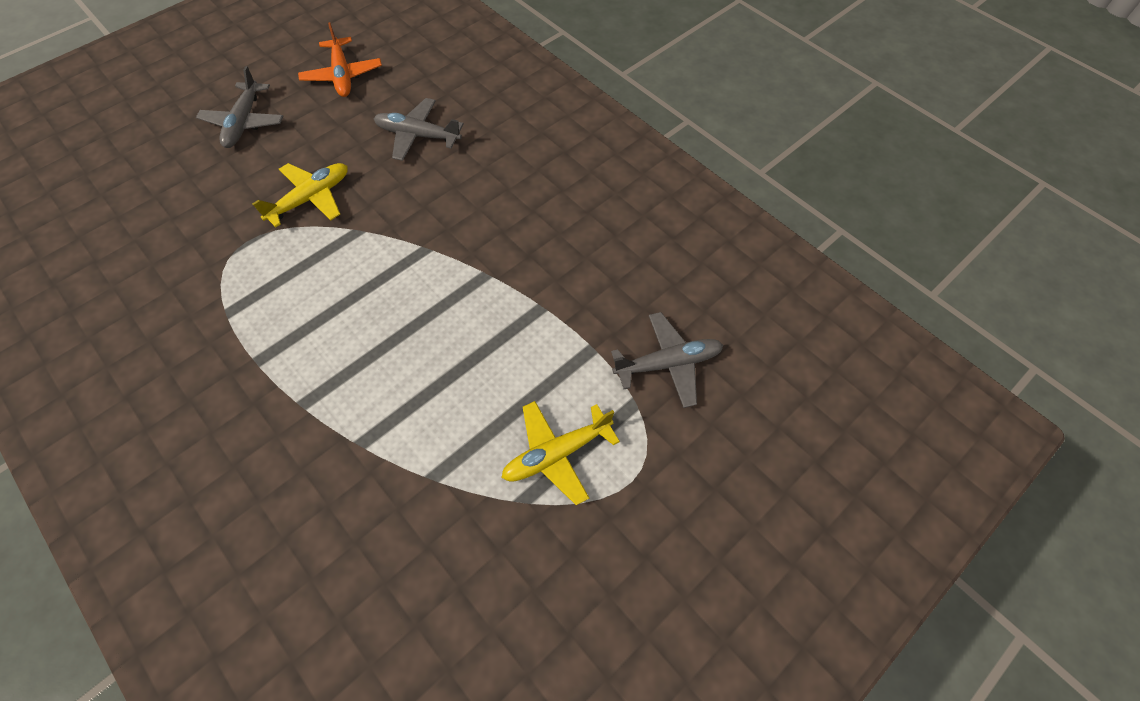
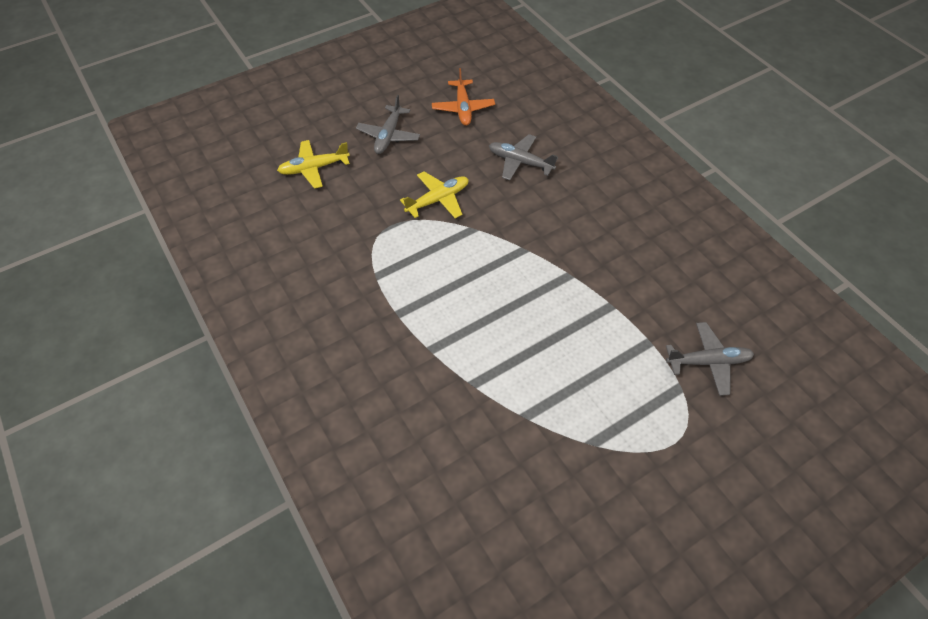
camera: 10 degrees right, 5 degrees down
yellow plane [501,401,620,505] -> yellow plane moved to [277,140,350,189]

